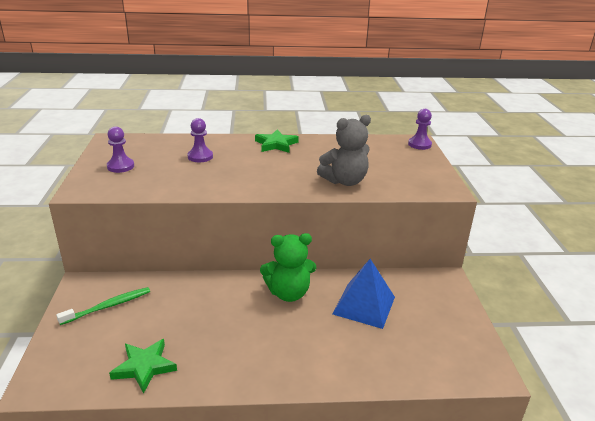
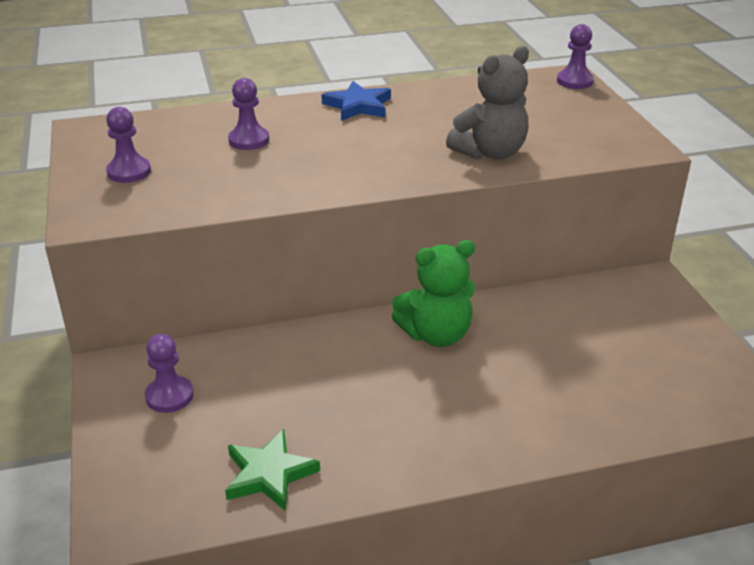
camera: 10 degrees left, 5 degrees up
green toothbrush [56,287,150,325] -> purple pawn [145,334,194,413]
green star [255,129,299,153] -> blue star [321,81,391,121]
blue pyramid [333,259,395,329] -> none

